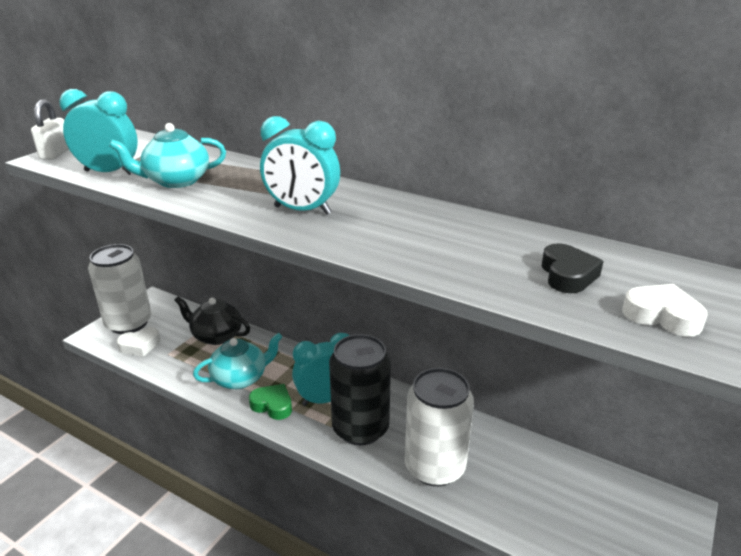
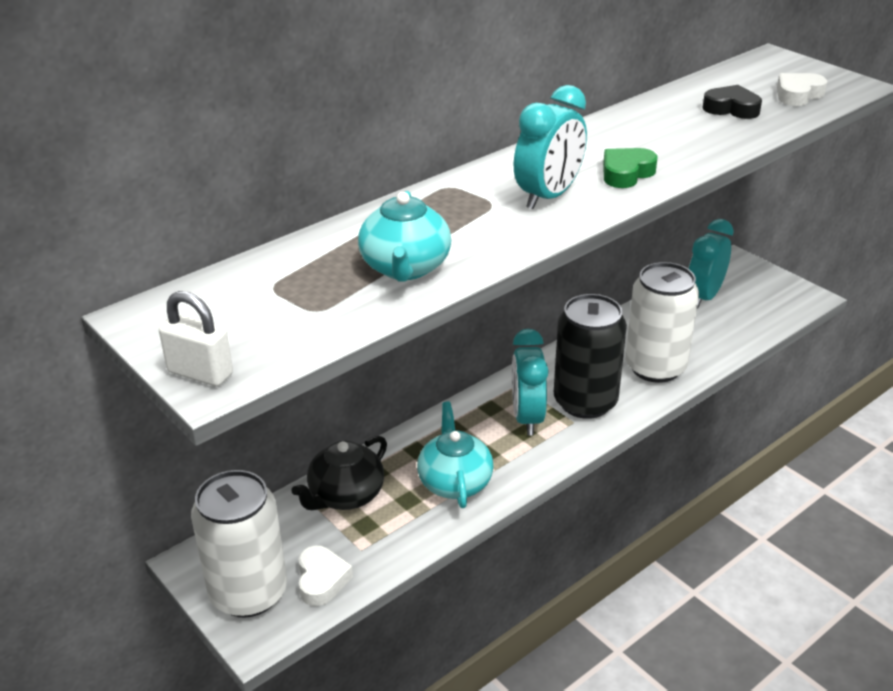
camera: 70 degrees left, 5 degrees up
turquoise clock [59,89,138,175] -> turquoise clock moved to [688,219,734,308]
green heart [249,384,292,420] -> green heart moved to [603,148,658,188]

